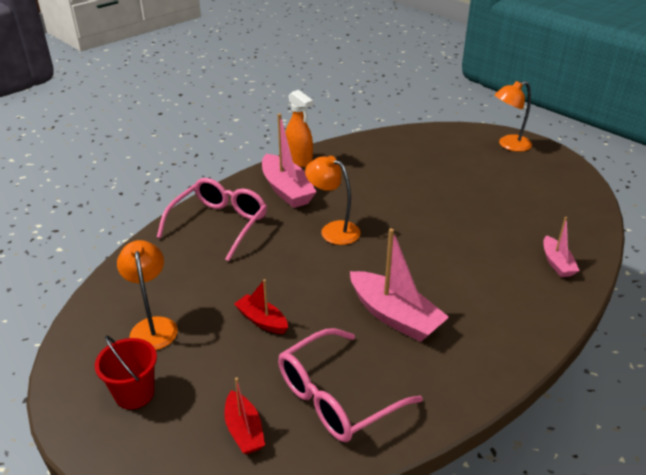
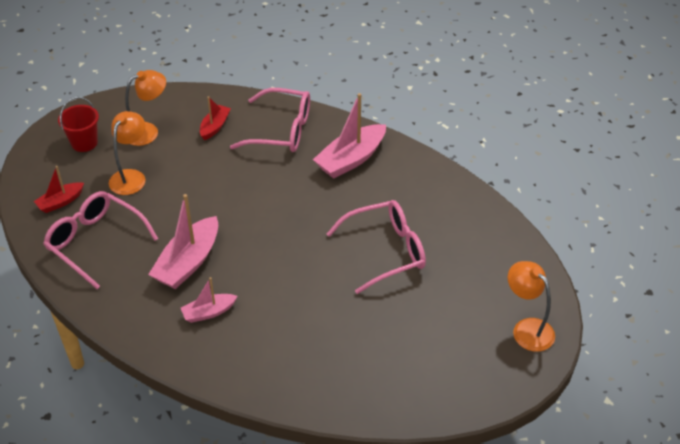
camera: 75 degrees right, 10 degrees up
red boat [234,279,288,334] -> red boat moved to [200,96,231,140]
orange spray bottle [285,90,313,167] -> none
orange lamp [305,156,361,245] -> orange lamp moved to [109,111,146,195]
pink boat [544,217,580,277] -> pink boat moved to [181,277,238,323]
none -> pink glasses [327,200,426,294]

